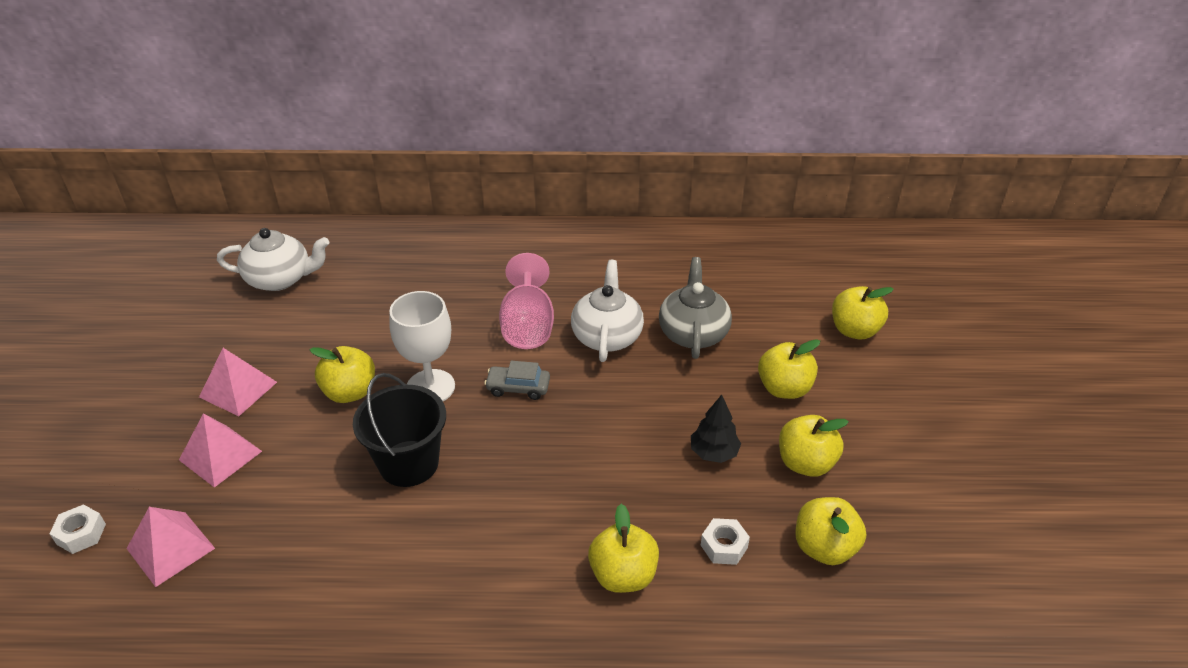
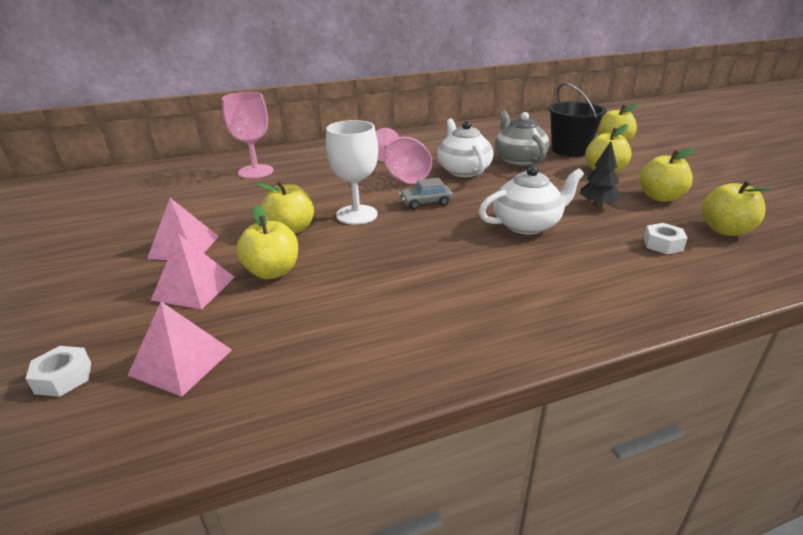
camera: 20 degrees left, 10 degrees down
white teapot [217,228,330,291] -> white teapot moved to [479,165,584,234]
black bucket [353,373,446,487] -> black bucket moved to [548,83,607,157]
yellow apple [588,504,659,593] -> yellow apple moved to [236,205,298,279]
none -> pink goblet [222,92,273,179]

